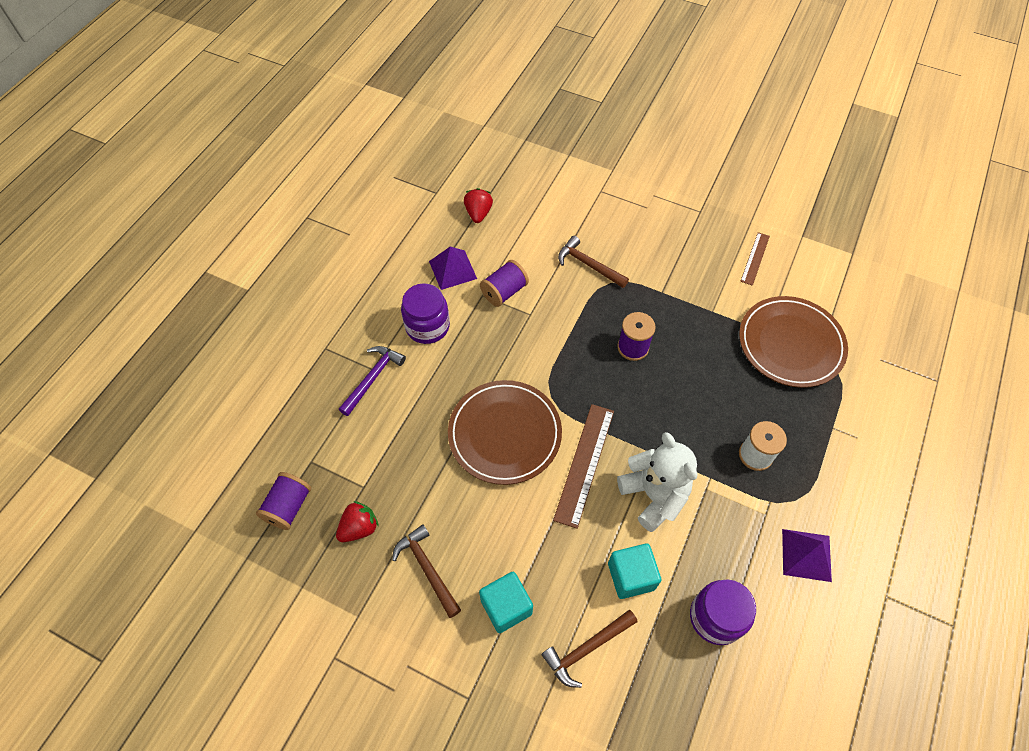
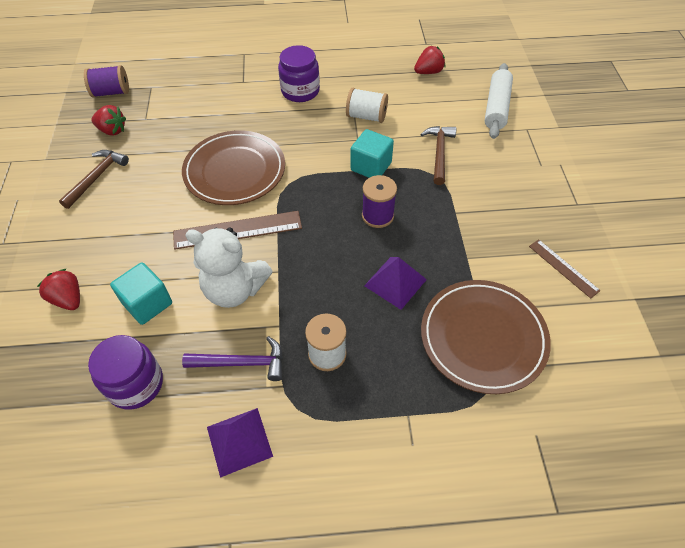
camera: 60 degrees right, 5 degrees down
purple hammer [339,346,406,416] -> purple hammer moved to [182,336,283,381]
purple pyramid [429,247,477,290] -> purple pyramid moved to [364,257,427,310]
turquoise cube [479,572,533,633] -> turquoise cube moved to [350,129,394,178]
purple spool [480,260,529,307] -> white spool [346,88,388,123]
brown hammer [541,610,637,688] -> red strawberry [37,269,80,310]
white teddy bear [617,432,698,532] -> white teddy bear turned 75 degrees clockwise [185,228,273,308]
brown ruler [740,232,770,286] -> brown ruler turned 60 degrees clockwise [529,239,601,299]
none -> white rolling pin [485,63,513,139]

